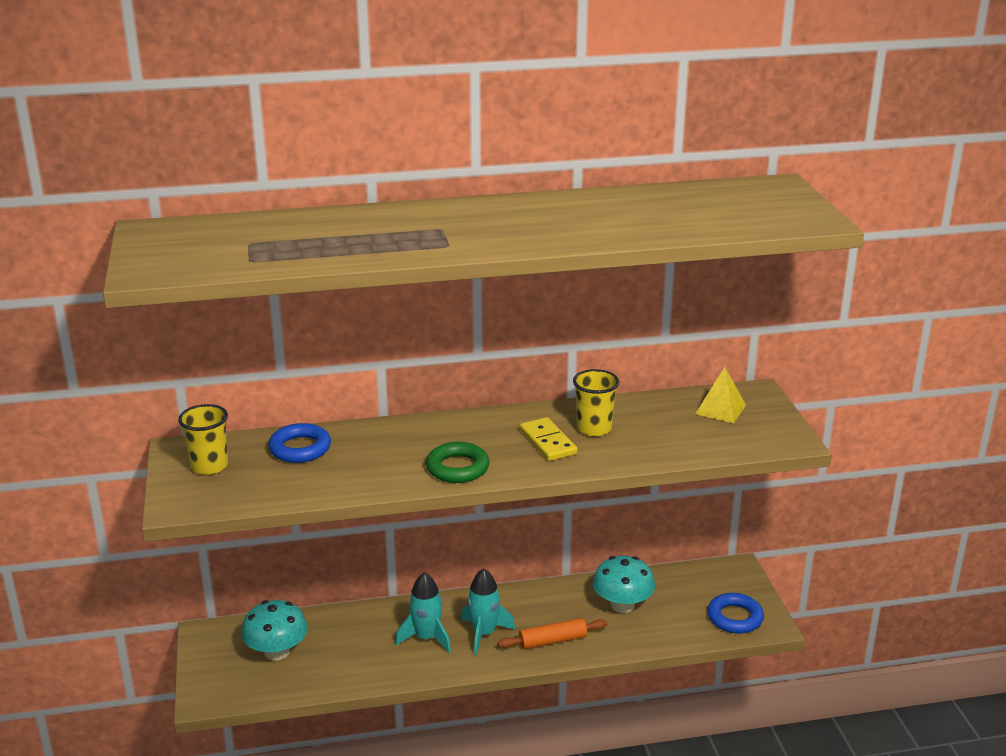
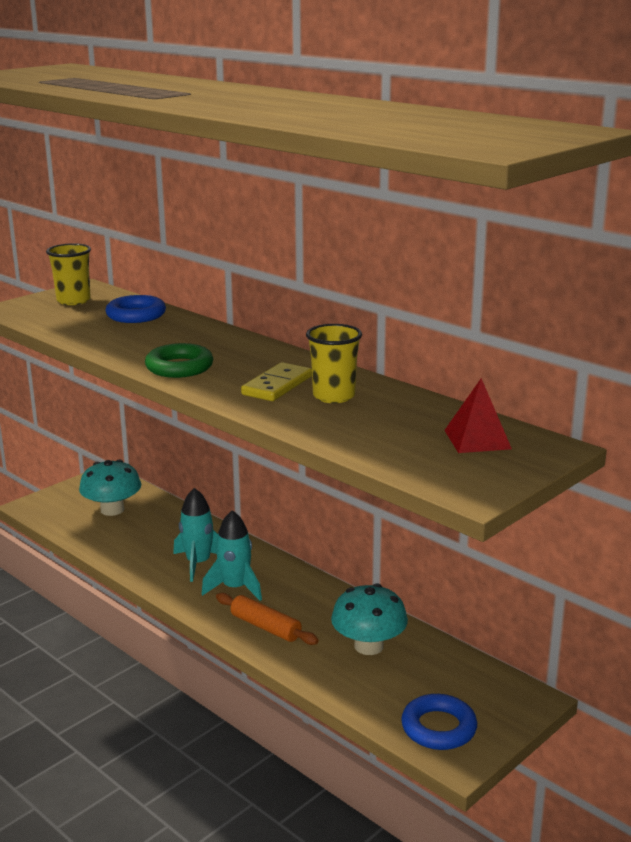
camera: 55 degrees right, 5 degrees down
yellow pyramid [695,367,746,423] -> red pyramid [444,378,512,453]

